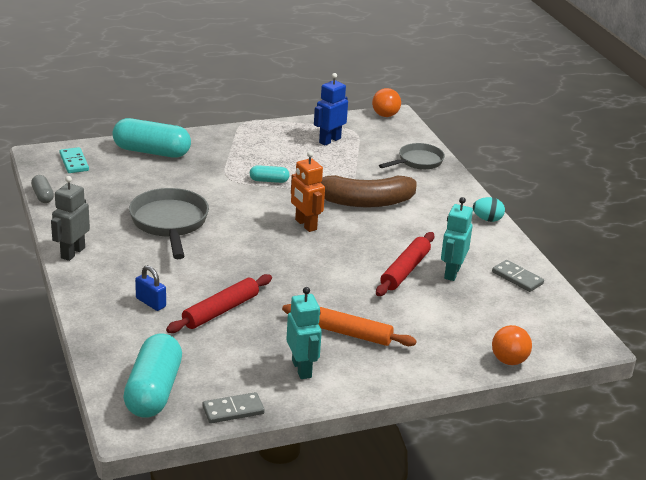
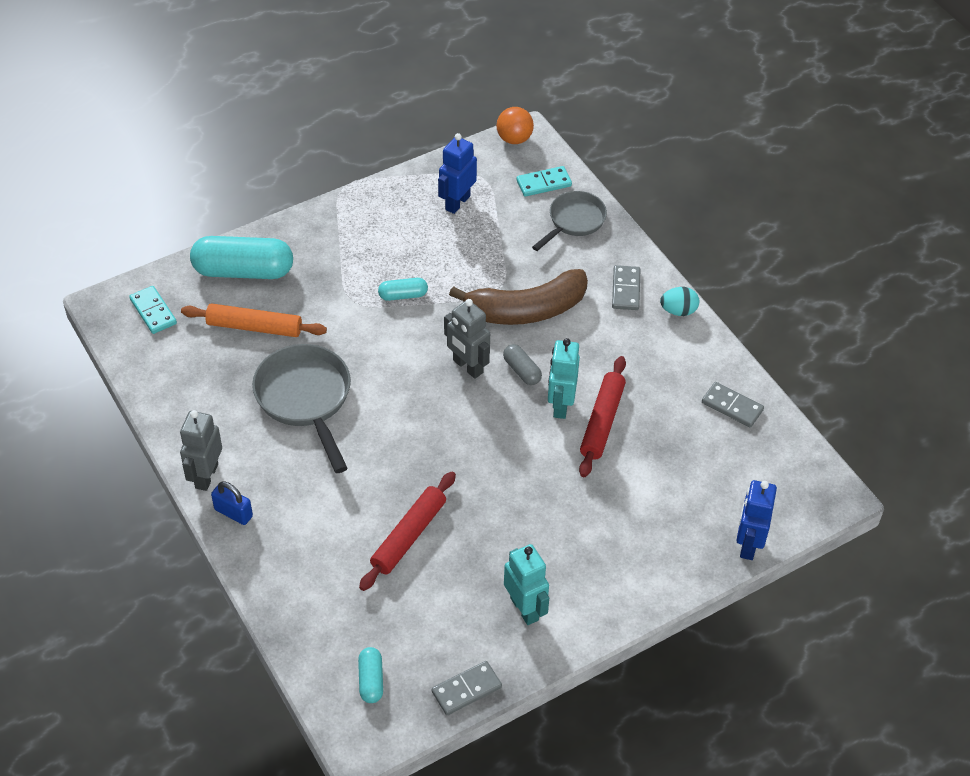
camera: 10 degrees left, 20 degrees up
grey capsule [31,175,54,203] -> grey capsule moved to [503,344,542,385]
turquoise capsule [123,334,182,418] -> turquoise capsule [358,647,383,703], size x0.48
blue padlock [135,265,166,311] -> blue padlock moved to [211,481,253,525]
orange rolling pin [282,304,417,346] -> orange rolling pin moved to [181,303,327,337]
orange robot [291,151,325,232] -> grey robot [444,299,490,379]
turquoise robot [441,197,473,281] -> turquoise robot moved to [548,338,580,419]
orange ball [492,325,532,365] -> blue robot [737,480,777,560]
none -> turquoise domino [516,166,572,197]
none -> grey domino [612,265,640,310]

